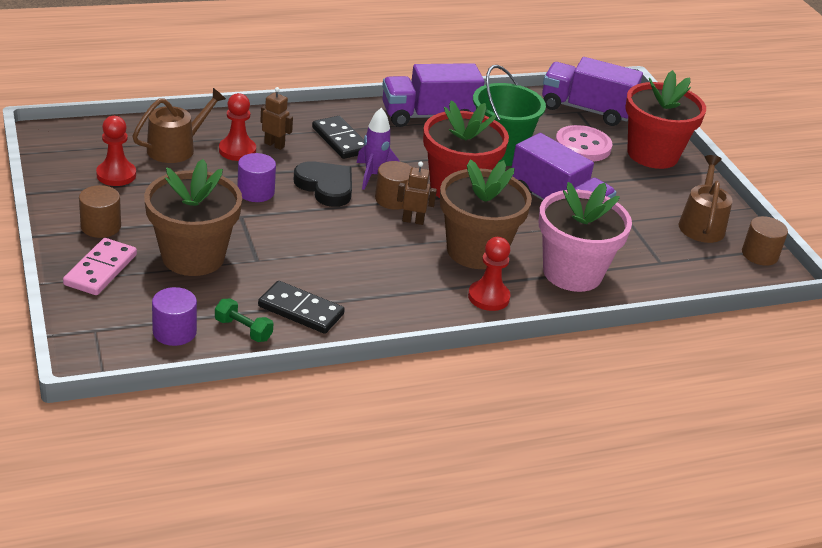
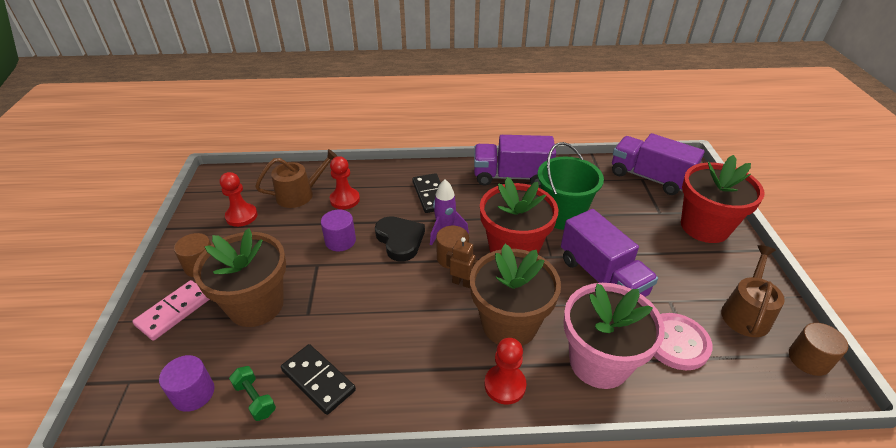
camera: 20 degrees right, 5 degrees up
brown robot [260,87,293,150] -> none
pink button [555,125,612,162] -> pink button moved to [654,313,712,370]

